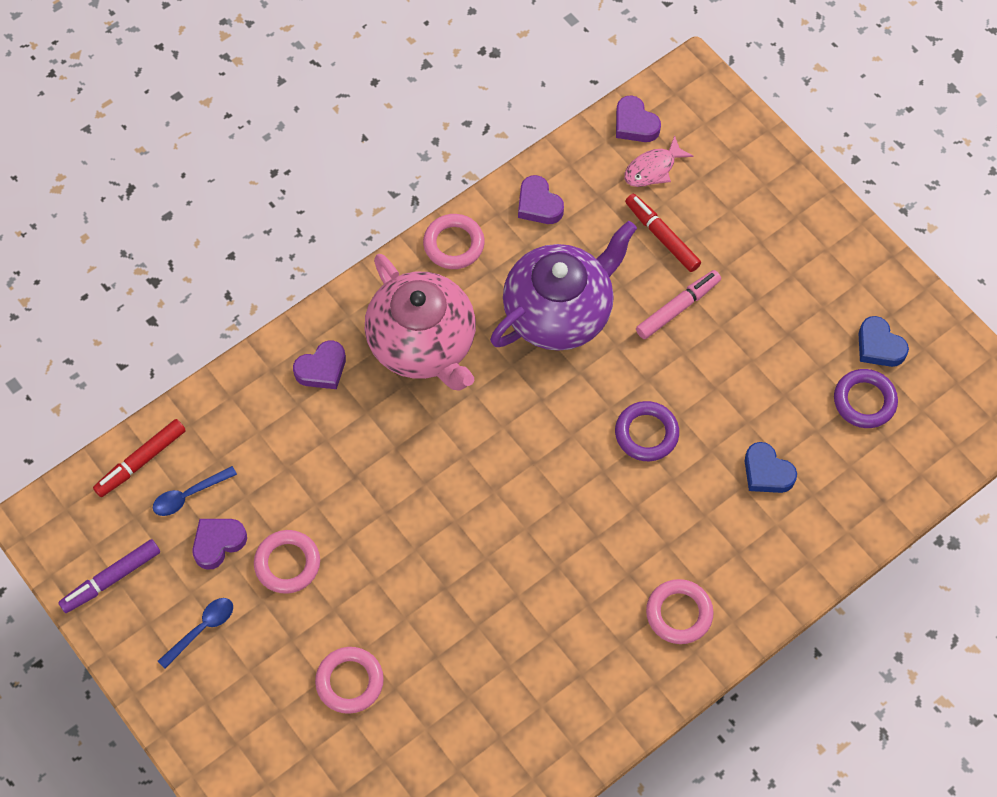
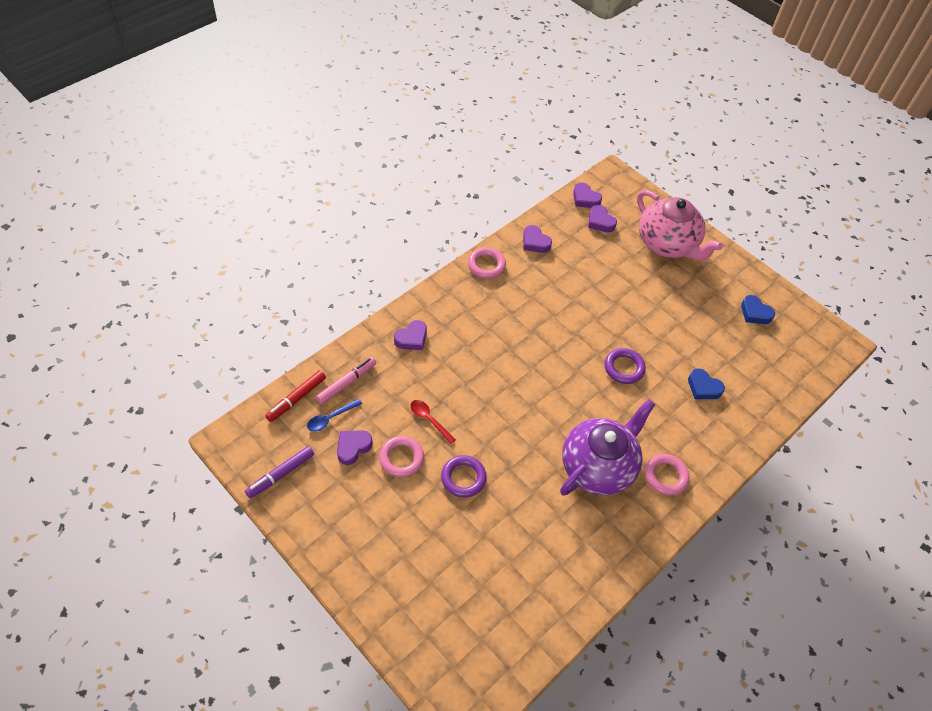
camera: 10 degrees left, 10 degrees down
blue spoon [158,598,233,669] -> none
pink ring [315,647,384,714] -> none
pink teapot [365,254,476,391] -> pink teapot moved to [637,190,723,261]
purple teapot [490,221,637,351] -> purple teapot moved to [560,399,656,496]
pink fish [624,135,693,187] -> purple heart [588,205,617,232]
red marker [625,194,701,272] -> none
pink marker [636,270,721,339] -> pink marker moved to [316,357,376,404]
purple ring [834,369,898,428] -> purple ring moved to [441,455,487,498]
none -> red spoon [410,400,456,444]

